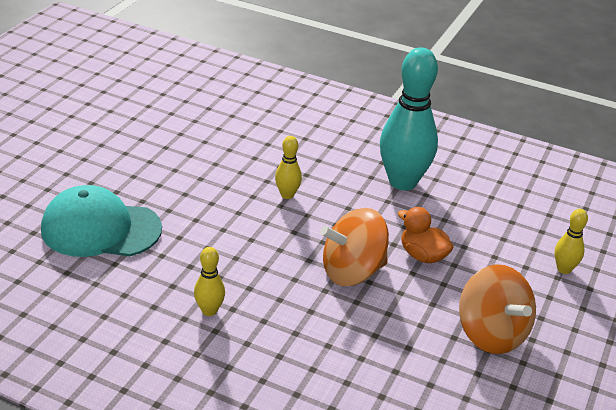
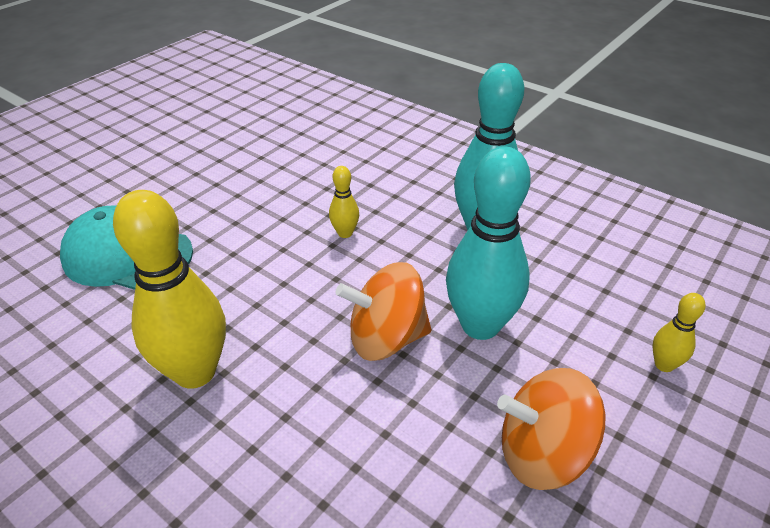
camera: 15 degrees right, 5 degrees up
yellow bowling pin [194,247,225,316] -> yellow bowling pin [113,190,226,389], size x2.20
orange duck [398,207,454,263] -> turquoise bowling pin [446,146,531,340]
orange spinning top [459,264,536,354] -> orange spinning top turned 105 degrees clockwise [497,368,605,490]

